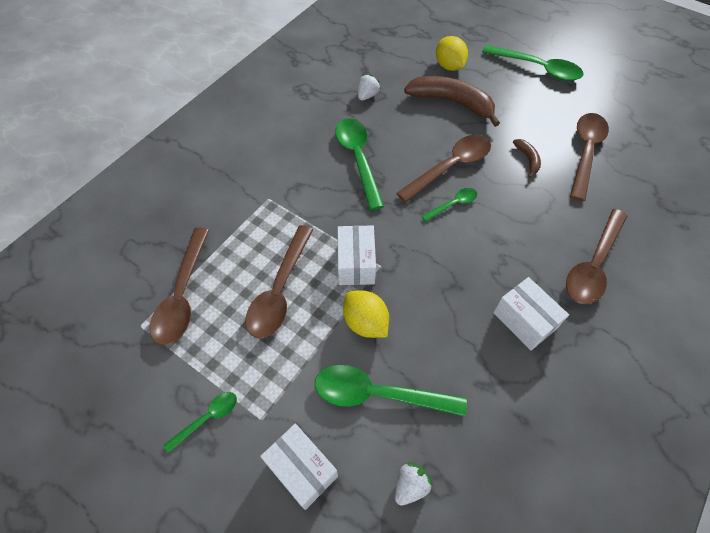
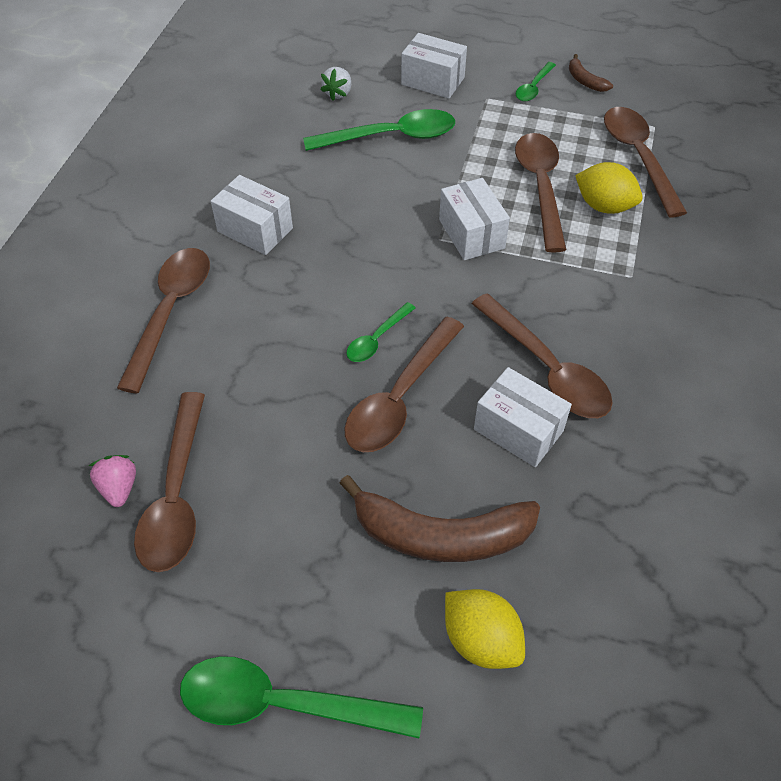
camera: 160 degrees right, 5 degrees down
green spoon [335,118,384,210] -> brown spoon [472,293,613,418]
yellow lemon [343,290,389,338] -> yellow lemon moved to [575,162,643,214]
white strawberry [358,74,381,101] -> none
brown banana [513,139,541,178] -> brown banana moved to [569,54,613,92]
none -> pink strawberry [89,455,136,507]
none -> white box [474,367,572,467]

